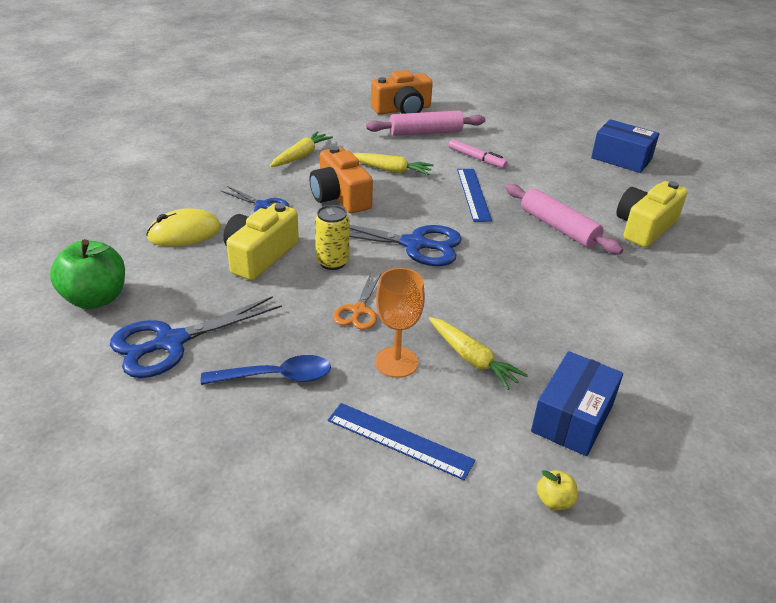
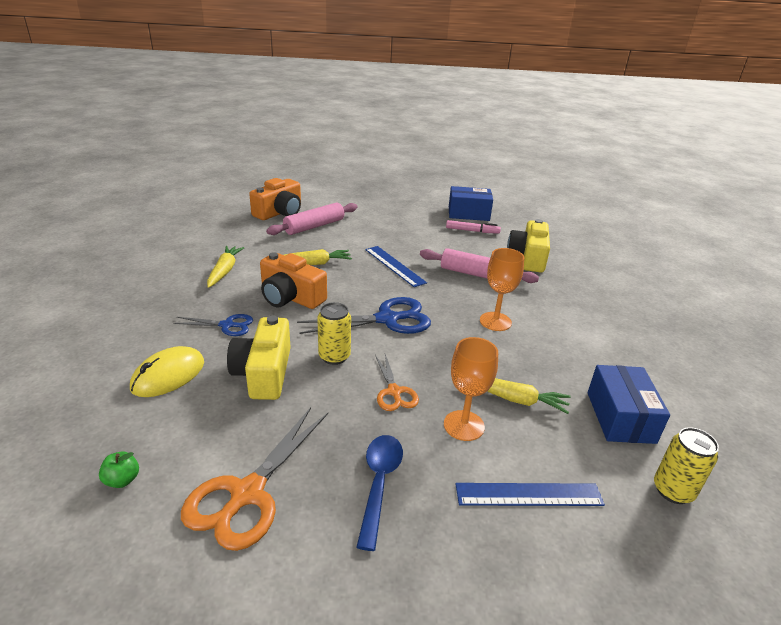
camera: 30 degrees left, 5 degrees down
green apple [50,239,125,309] -> green apple [99,451,139,488], size x0.44
blue scissors [110,296,282,378] -> orange scissors [181,407,328,551]
blue spoon [201,355,331,385] -> blue spoon turned 45 degrees counterclockwise [356,435,403,551]
pink marker [448,139,507,168] -> pink marker moved to [446,220,501,234]
yellow apple [537,470,577,510] -> yellow can [654,427,719,504]
none -> orange goblet [480,248,524,331]

